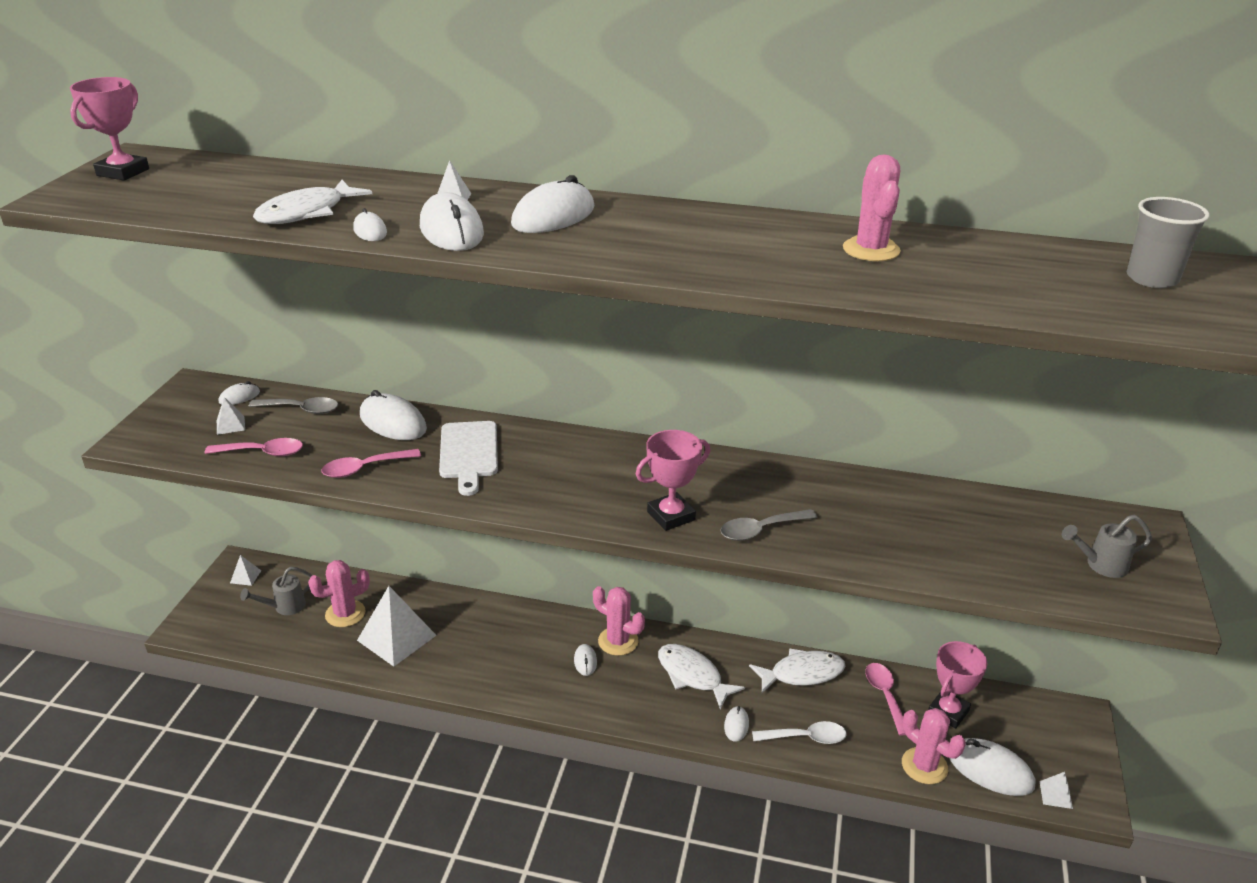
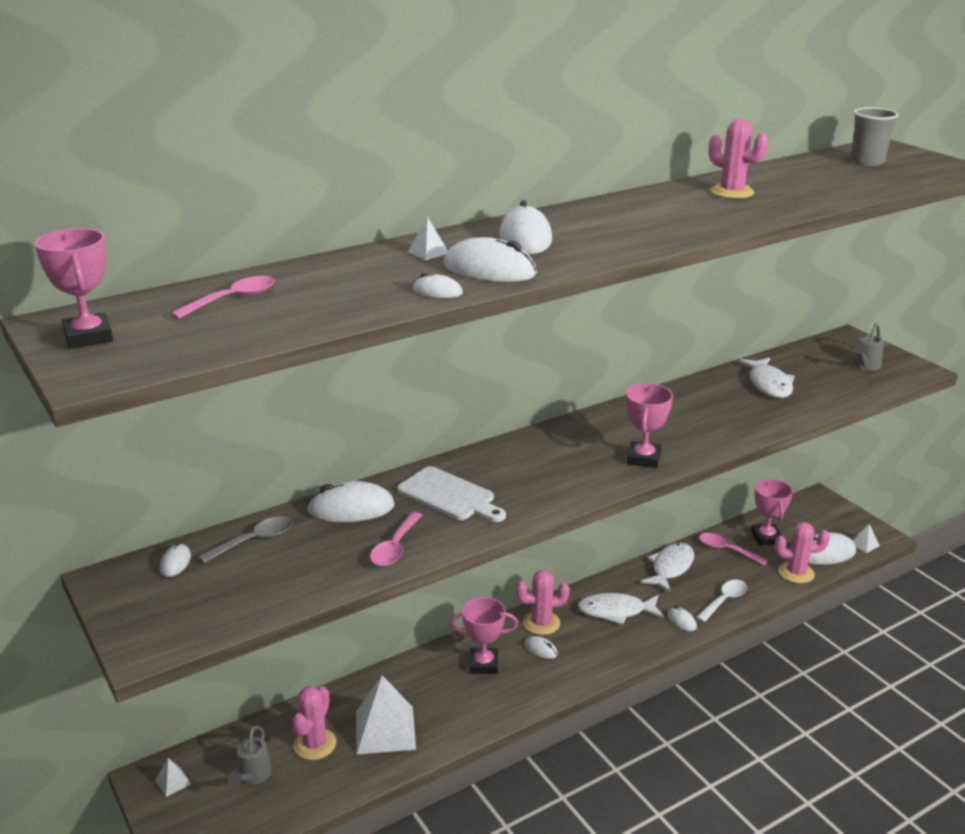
camera: 45 degrees left, 5 degrees down
pink spoon [205,438,303,456] -> pink spoon moved to [170,276,275,319]
white pyramid [217,397,245,435] -> none
white fish [253,180,372,224] -> white fish moved to [739,357,795,398]
grey spoon [720,509,817,541] -> none
none -> pink trophy [450,597,518,674]

